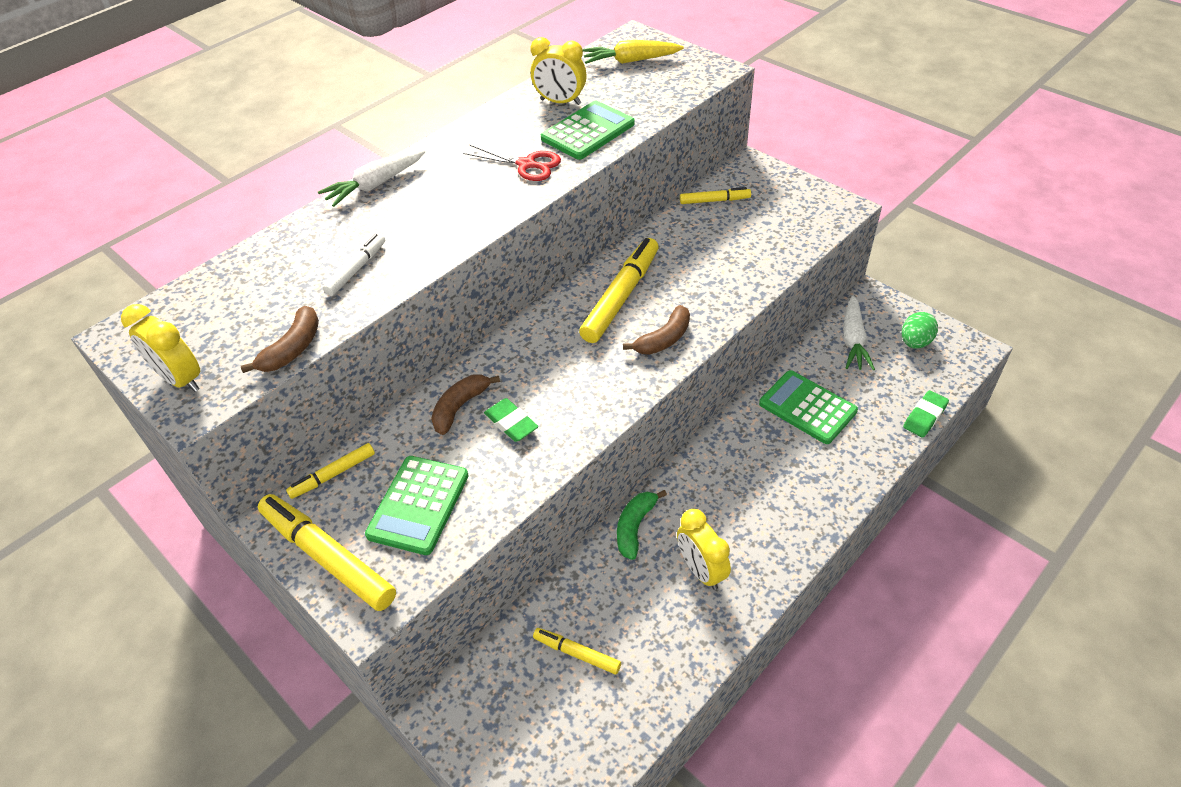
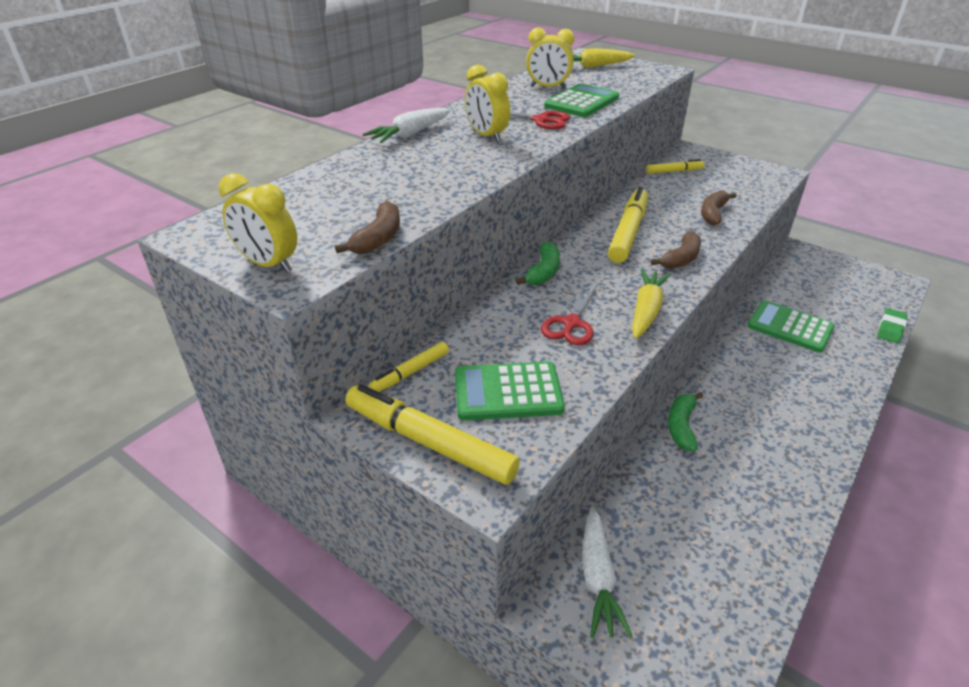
camera: 10 degrees left, 10 degrees down
white marker [323,234,385,296] -> none
green calculator [365,456,469,555] -> green calculator turned 75 degrees clockwise [455,361,565,421]
brown banana [431,374,500,435] -> brown banana moved to [701,190,737,225]
green eraser [484,398,538,442] -> red scissors [541,283,598,345]
yellow marker [533,628,621,674] -> none
yellow clock [677,509,731,590] -> yellow clock moved to [465,65,510,142]
white carrot [843,295,875,370] -> white carrot moved to [582,506,632,638]
green egg [902,312,938,348] -> none
none -> green banana [516,242,560,285]
none -> yellow carrot [632,269,671,339]

